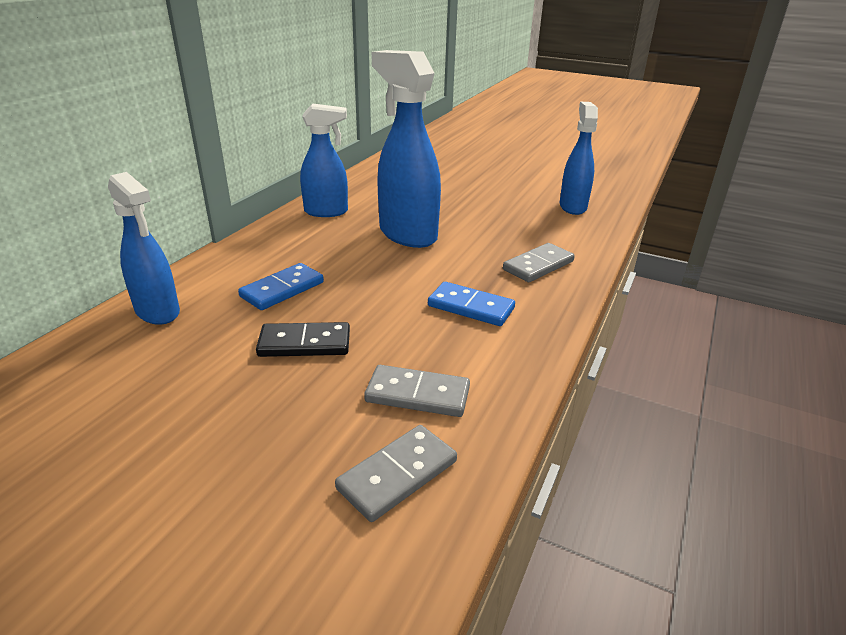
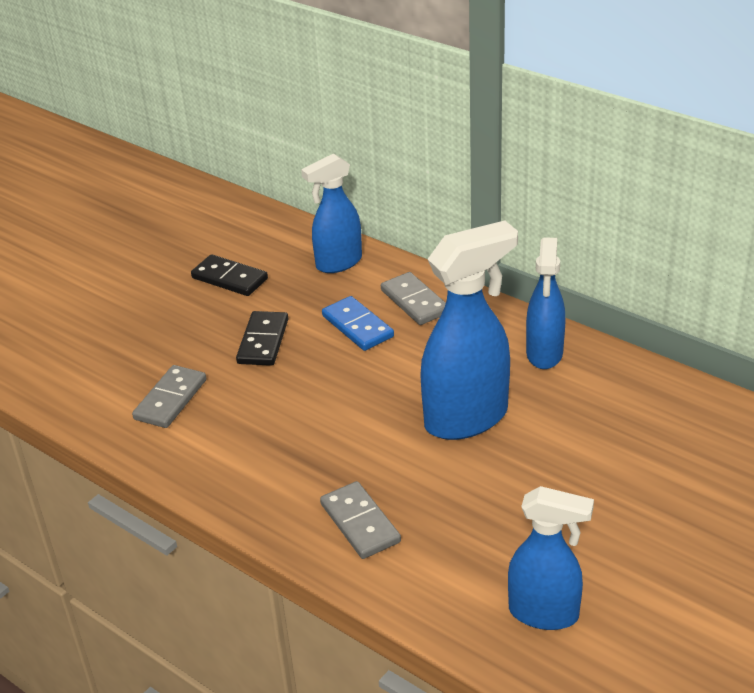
camera: 105 degrees right, 5 degrees up
grey domino [335,425,457,522] -> grey domino moved to [381,272,446,325]
blue domino [428,282,515,326] -> none
none -> black domino [191,254,268,296]

